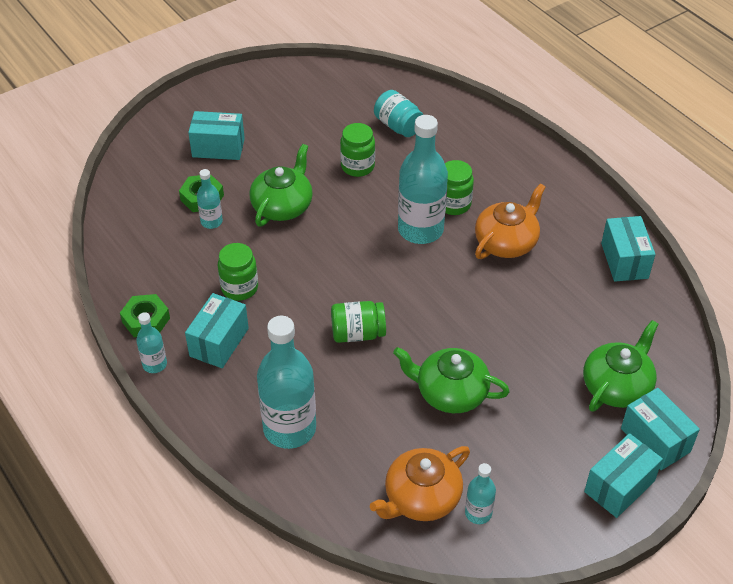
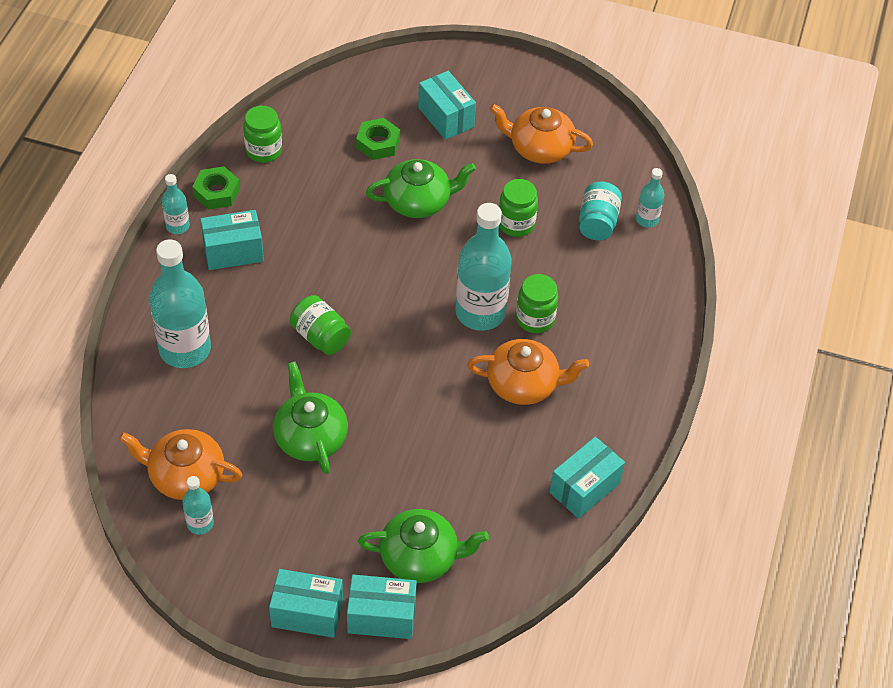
camera: 50 degrees right, 5 degrees up
turquoise bottle [197,169,223,229] -> turquoise bottle moved to [636,168,664,228]
green jar [218,243,258,301] -> green jar moved to [243,106,282,163]
turquoise box [621,388,700,470] -> turquoise box turned 75 degrees clockwise [347,574,417,639]
none -> orange teapot [490,104,593,164]

